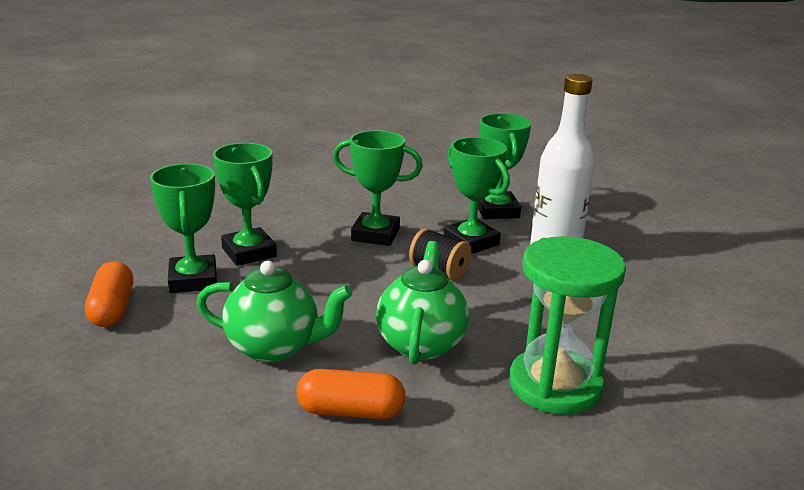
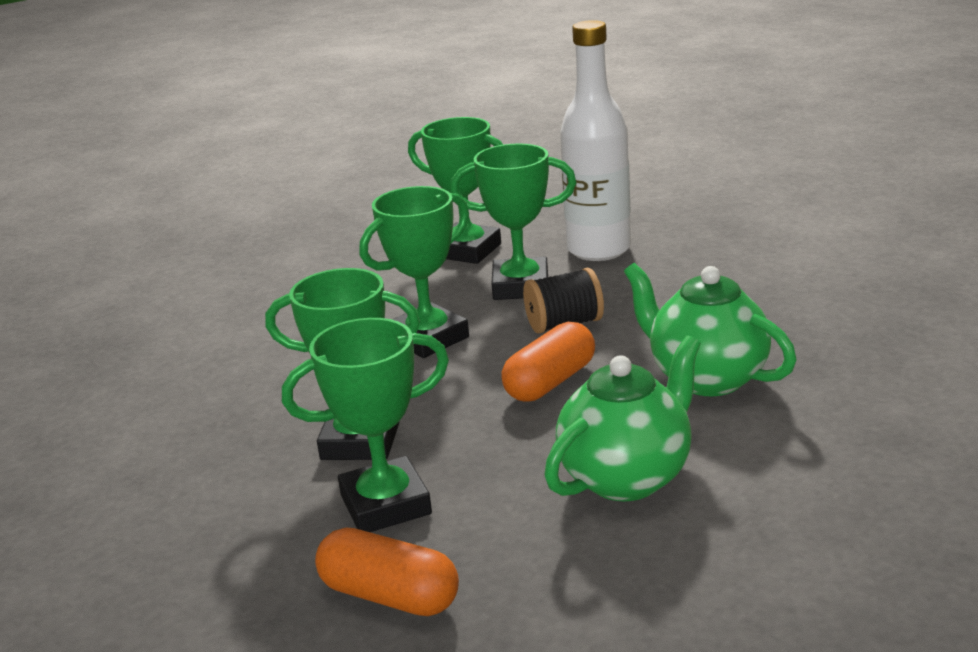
camera: 50 degrees left, 0 degrees up
green trophy [150,164,217,293] -> green trophy turned 45 degrees counterclockwise [282,318,449,532]
orange capsule [296,369,406,419] -> orange capsule moved to [501,322,595,402]
green hourglass [509,236,626,415] -> none

